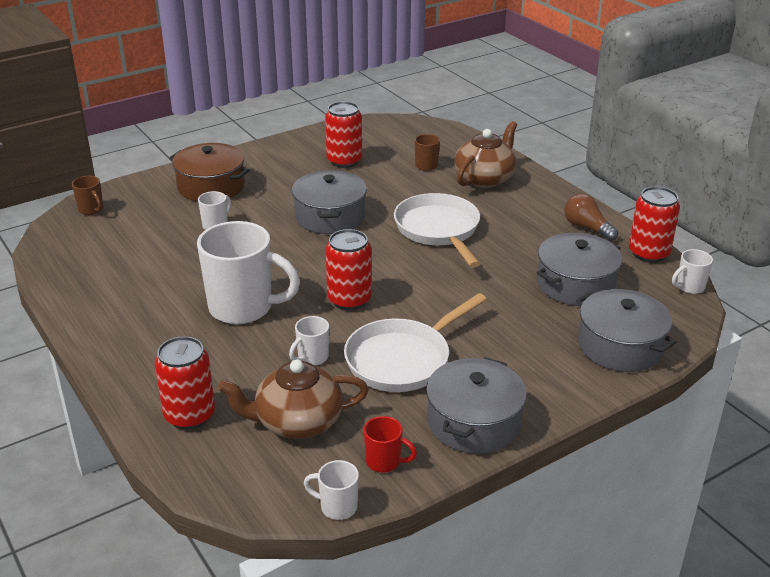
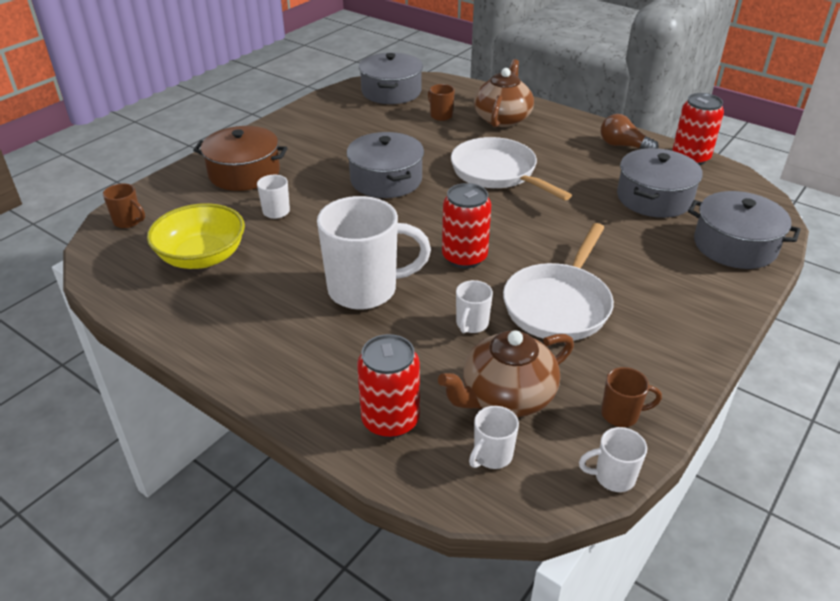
camera: 20 degrees left, 5 degrees up
red can [325,101,362,168] -> none
red mug [364,416,417,473] -> brown mug [601,367,662,427]
grey pot [426,357,527,454] -> grey pot moved to [359,52,423,104]
white mug [672,249,713,294] -> white mug moved to [469,406,519,469]
none -> yellow bowl [147,203,245,269]

